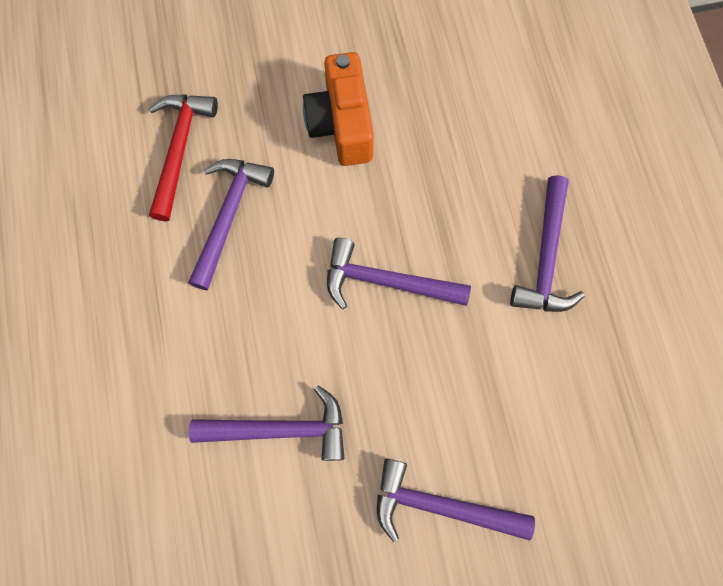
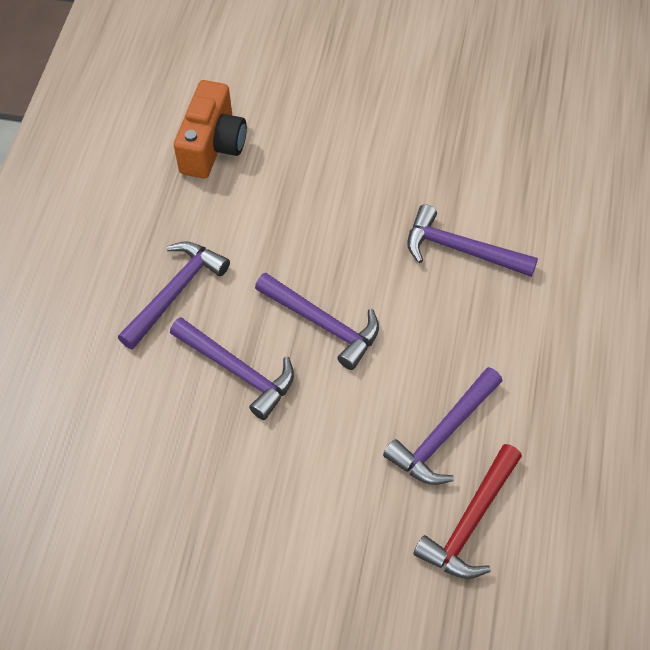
camera: 155 degrees left, 15 degrees down
orange camera [303,52,374,166] -> orange camera moved to [174,80,247,178]
purple hammer [377,458,535,542] -> purple hammer moved to [170,317,294,420]

